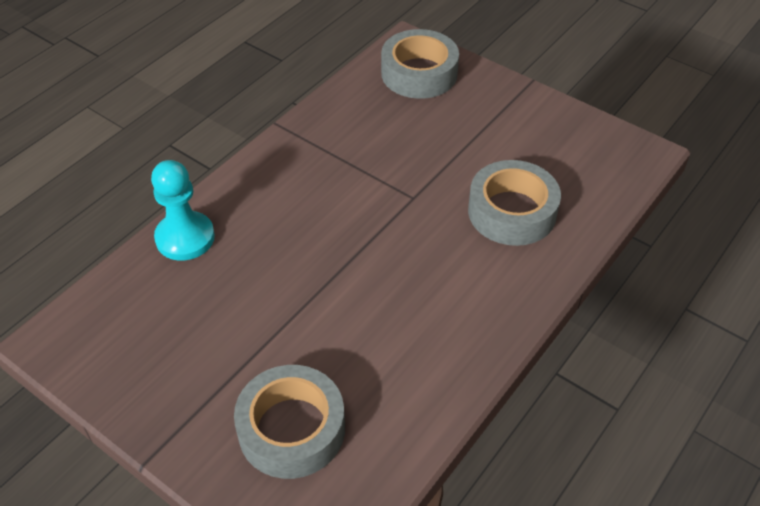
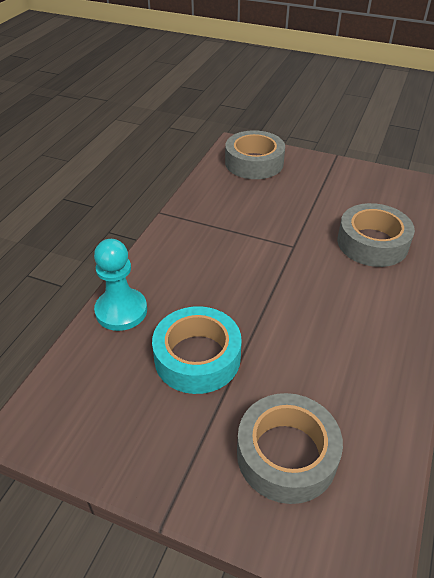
camera: 15 degrees left, 5 degrees down
none -> turquoise tape [152,306,242,394]

